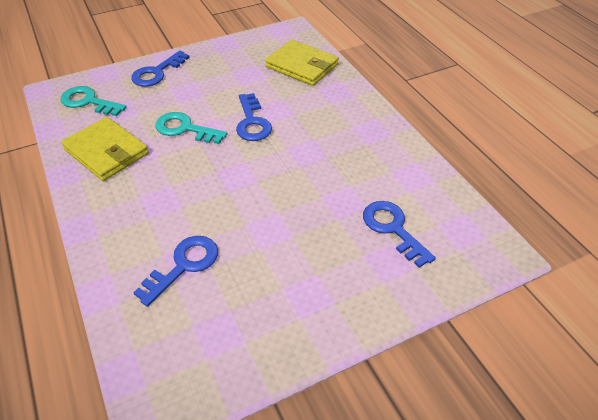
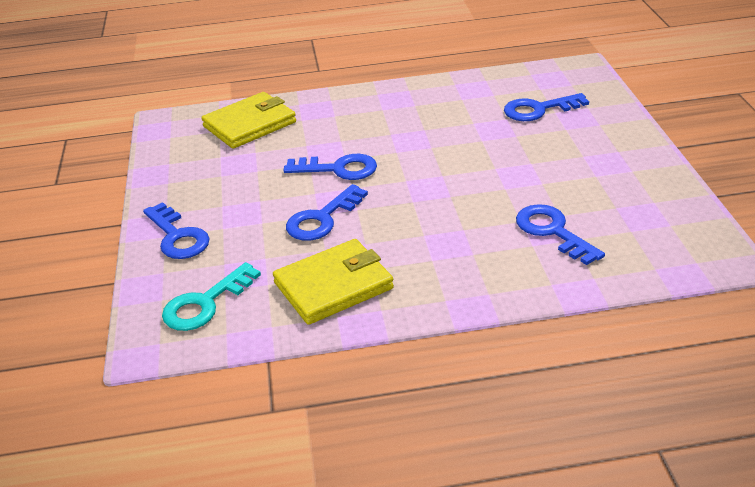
camera: 70 degrees left, 10 degrees down
turquoise key [155,112,227,144] -> blue key [286,184,368,241]

